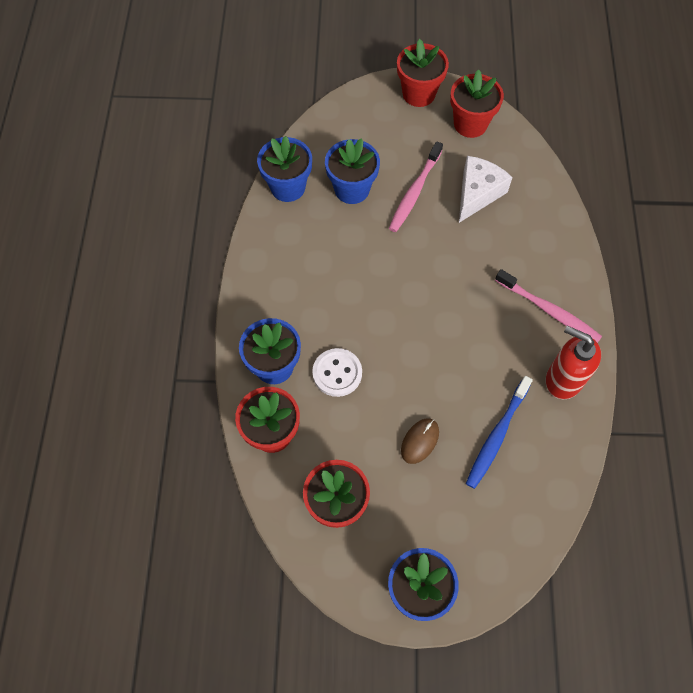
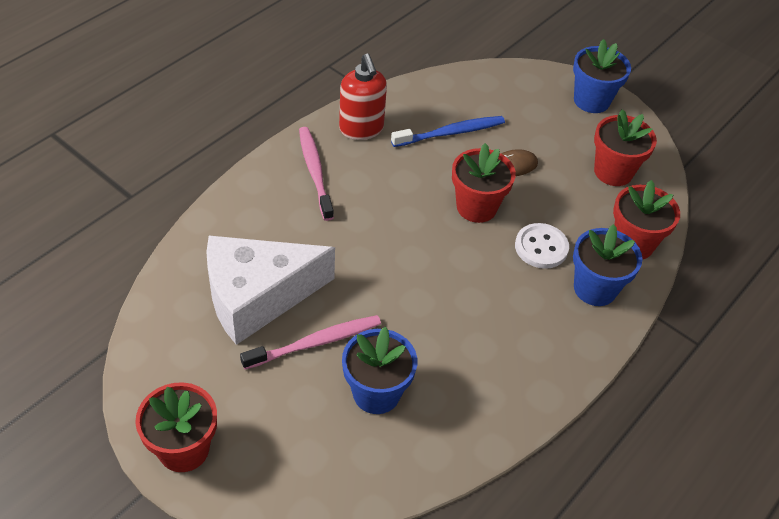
camera: 145 degrees left, 15 degrees down
blue flower pot [257,136,312,202] -> none
red flower pot [450,69,504,138] -> red flower pot moved to [452,143,516,223]
white cheese [459,156,513,223] -> white cheese [206,236,335,345], size x1.56

